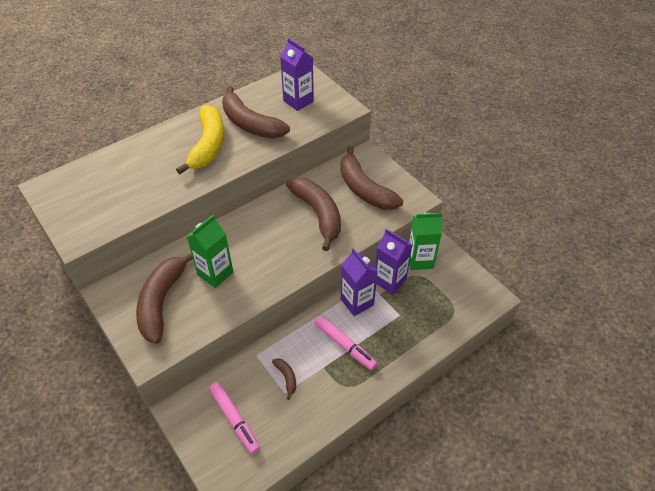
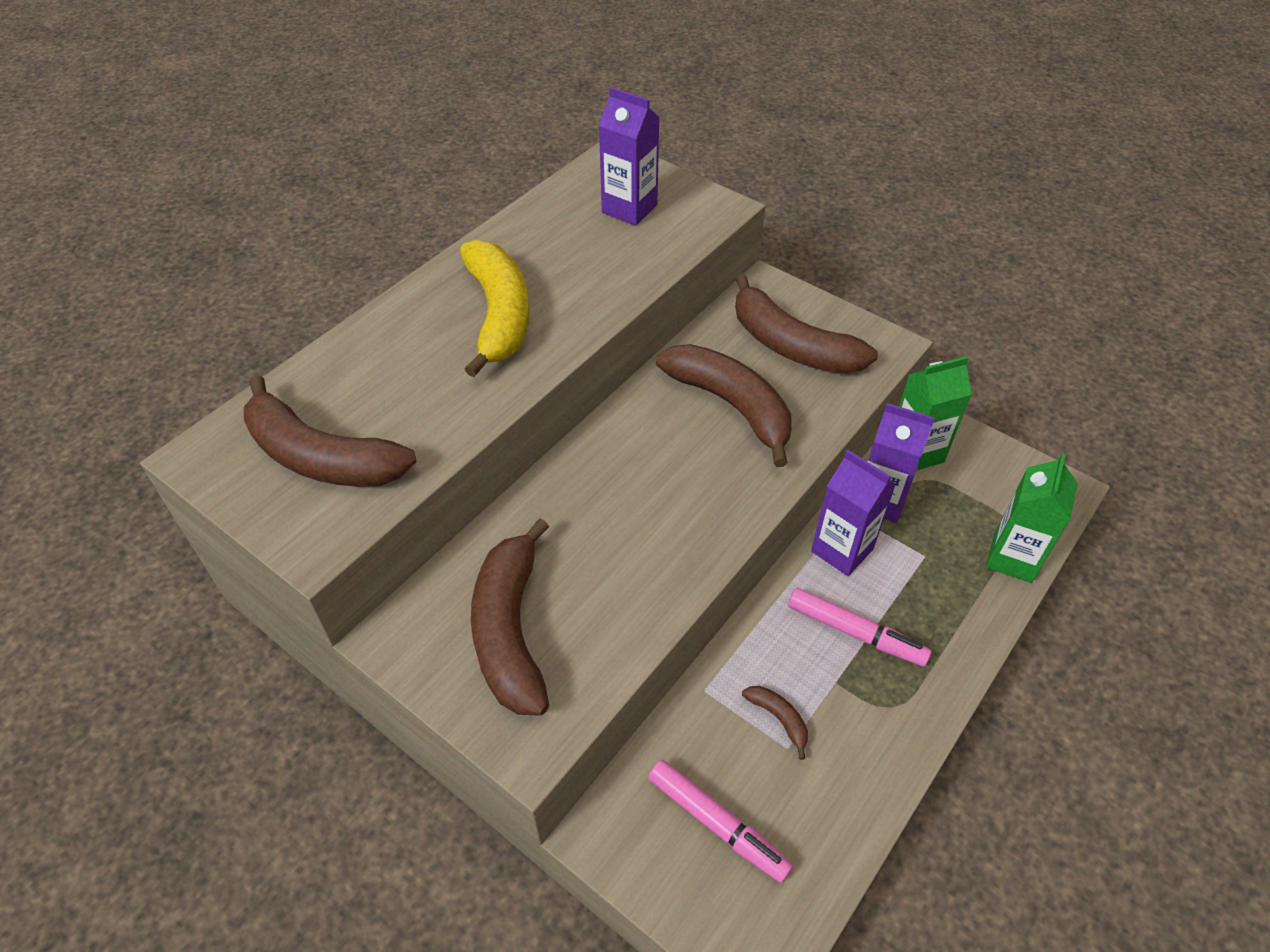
camera: 15 degrees left, 0 degrees up
green carton [187,215,233,288] -> green carton moved to [986,454,1078,583]
brown banana [222,86,290,139] -> brown banana moved to [244,375,417,487]

